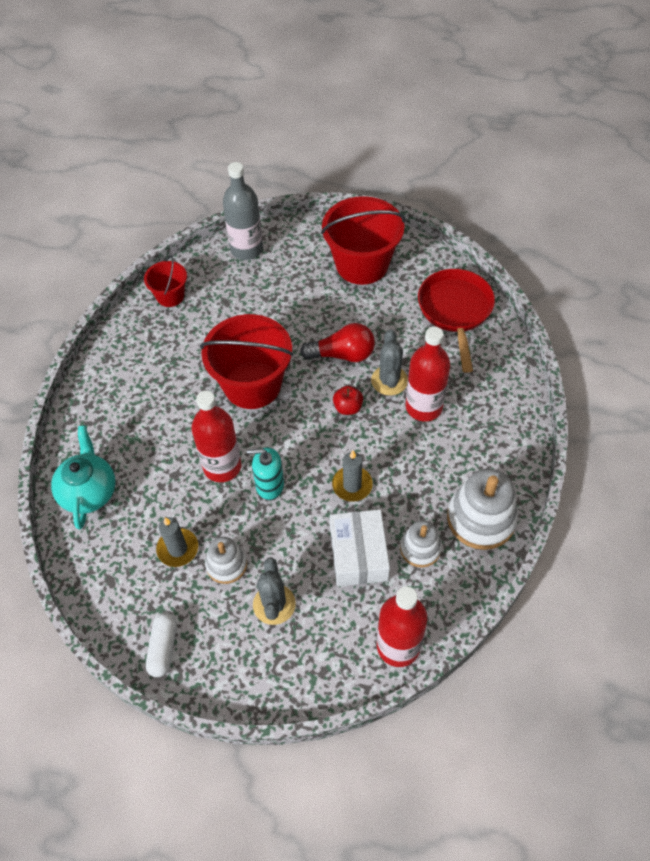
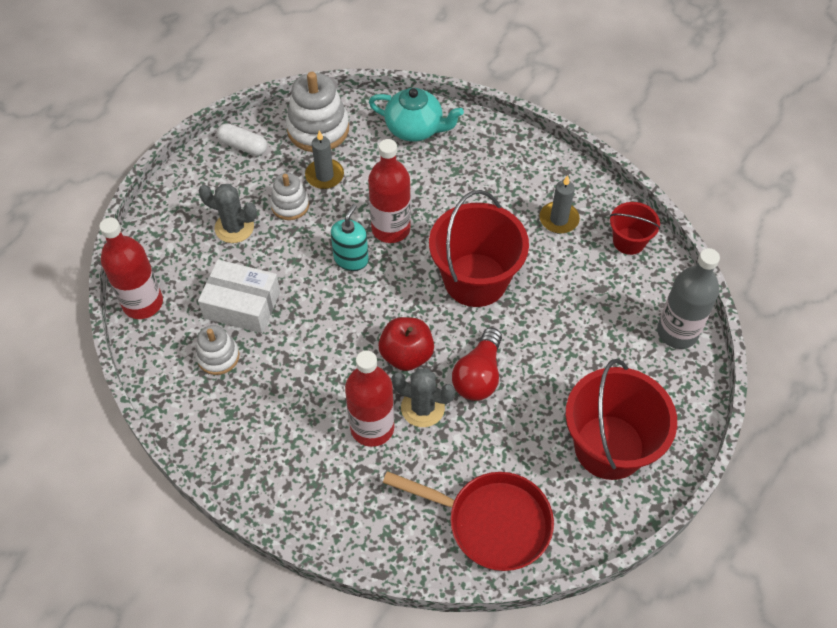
camera: 110 degrees right, 0 degrees up
grey candle [332,450,373,502] -> grey candle moved to [539,175,580,233]
red apple [333,386,363,415] -> red apple [378,317,434,371], size x1.59
white stacking toy [447,469,518,550] -> white stacking toy moved to [286,72,349,152]

